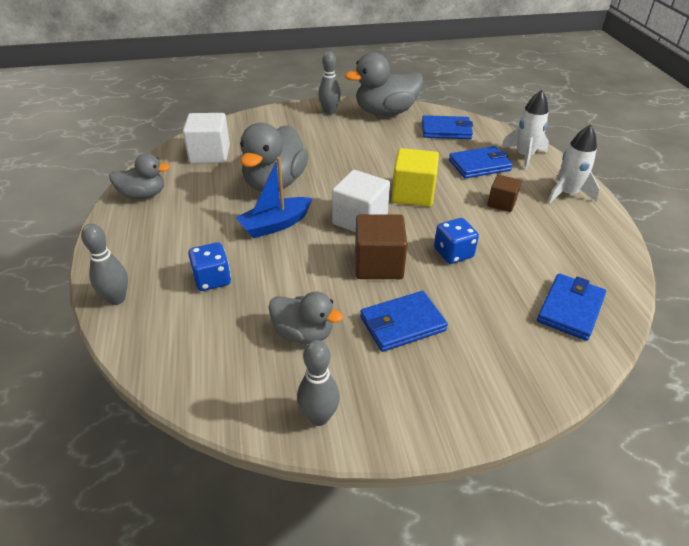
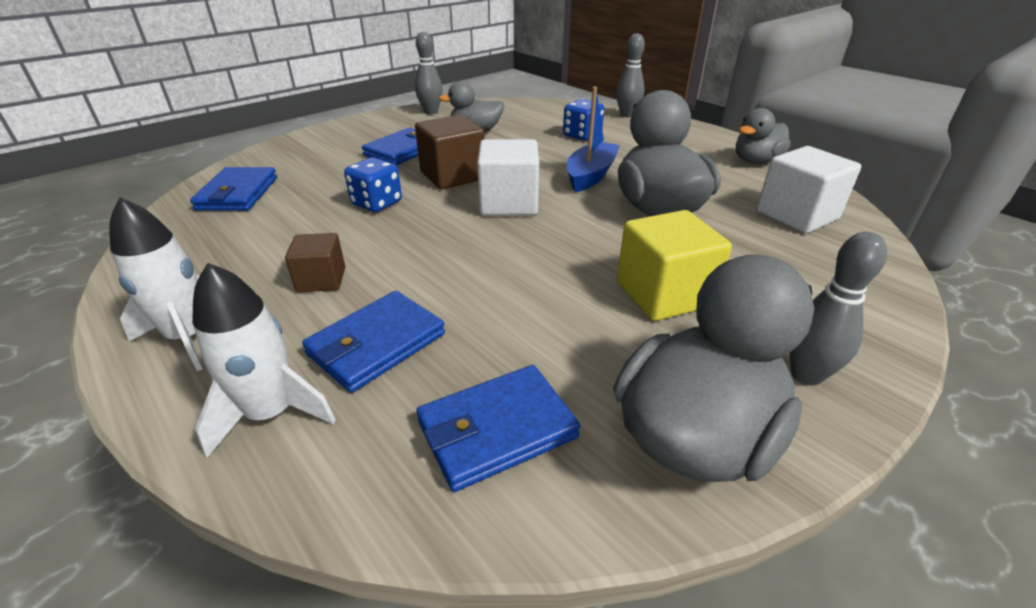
camera: 150 degrees right, 5 degrees down
yellow cube [392,148,439,207] -> yellow cube moved to [617,210,732,321]

